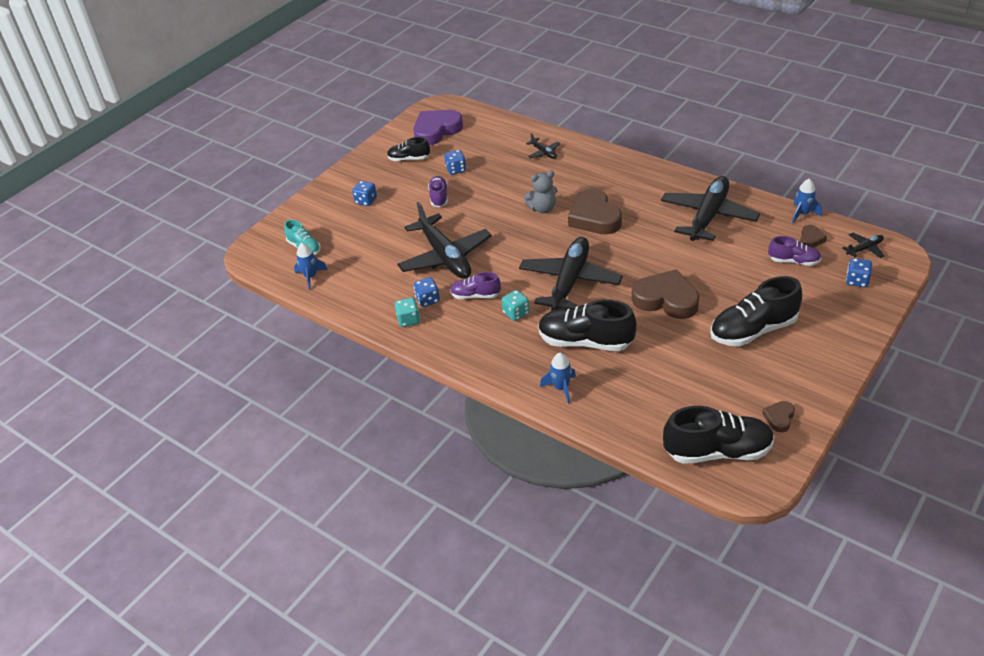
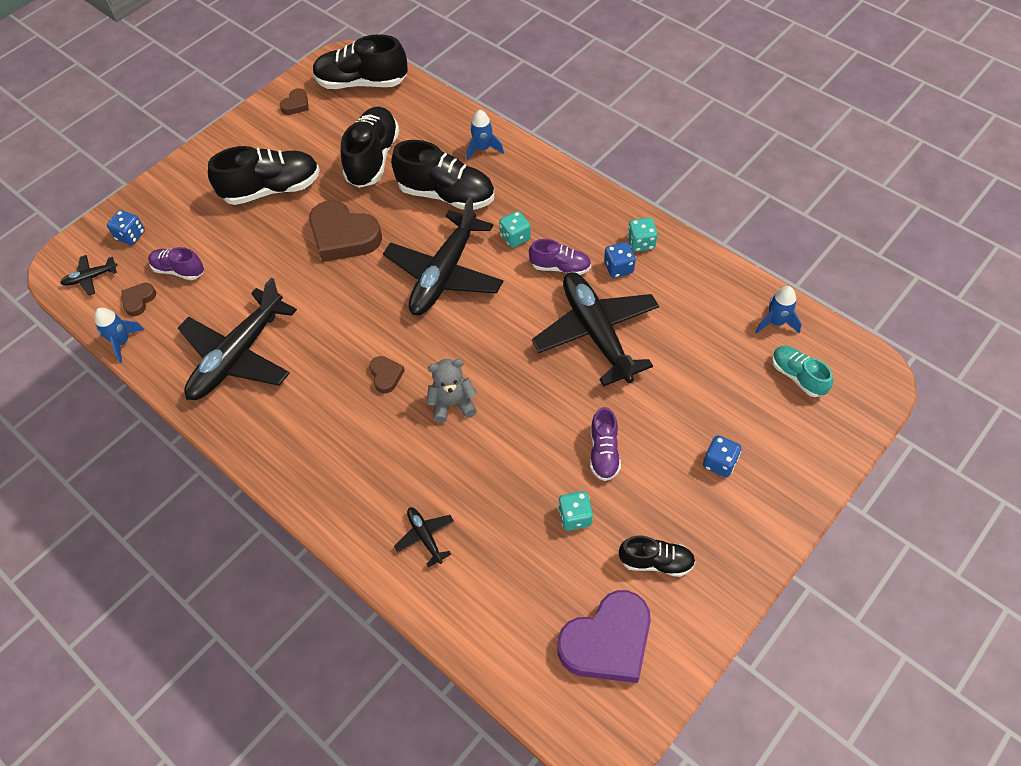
camera: 175 degrees left, 15 degrees up
blue dice [445,150,466,175] -> turquoise dice [558,491,593,531]
brown heart [568,189,622,235] -> brown heart [370,356,405,394], size x0.47
none -> black shoe [341,107,399,188]

